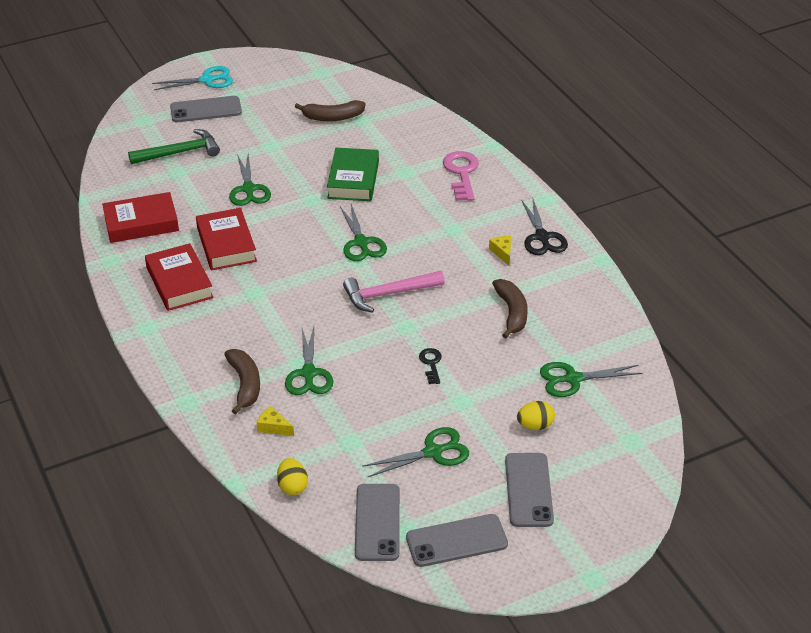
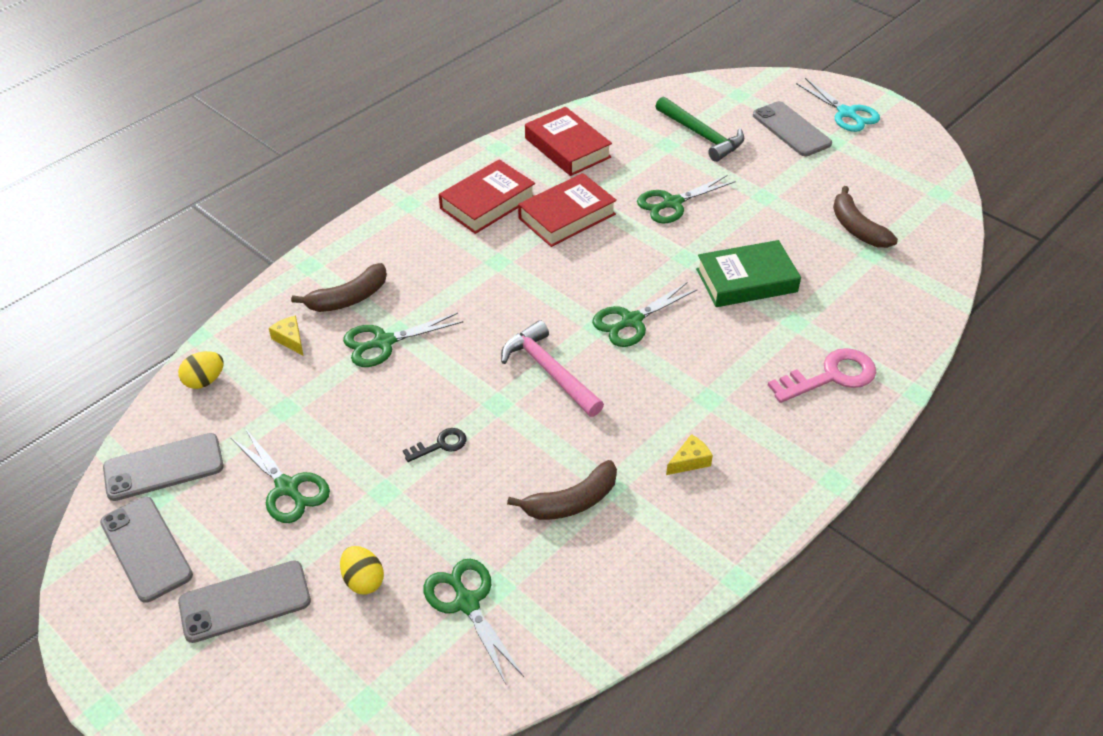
camera: 70 degrees right, 5 degrees up
yellow cheese [257,406,294,436] -> yellow cheese turned 45 degrees counterclockwise [269,315,303,355]
black scissors [521,199,568,255] -> none

